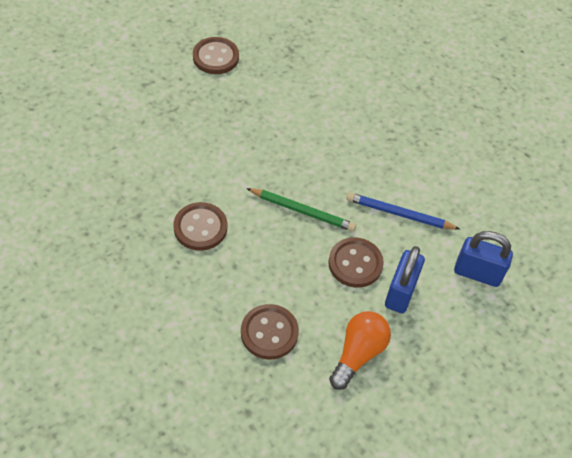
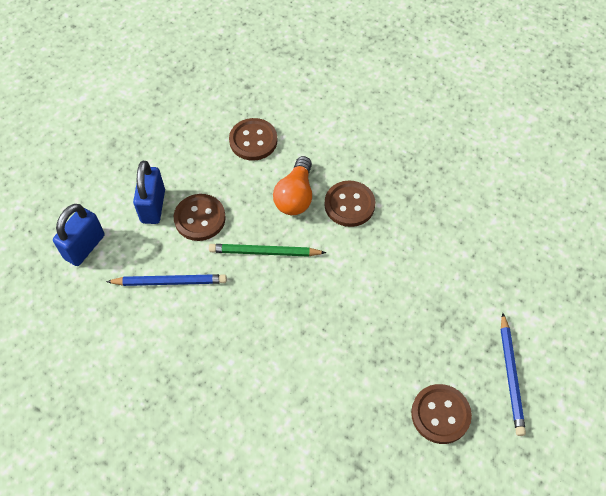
camera: 165 degrees right, 5 degrees up
orange light bulb [329,311,391,390] -> orange light bulb moved to [273,156,312,215]
blue padlock [454,231,513,287] -> blue padlock turned 60 degrees counterclockwise [53,204,104,266]
none -> blue pencil [501,313,526,436]

